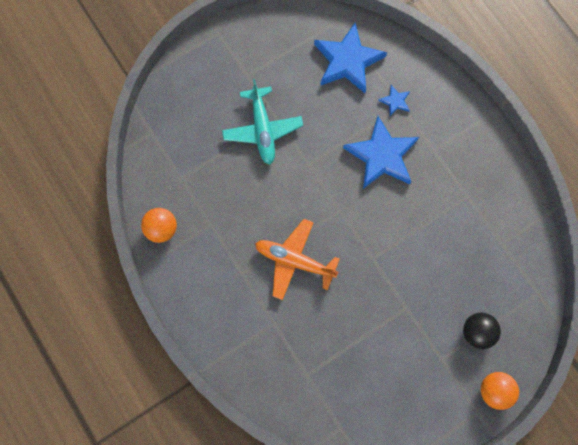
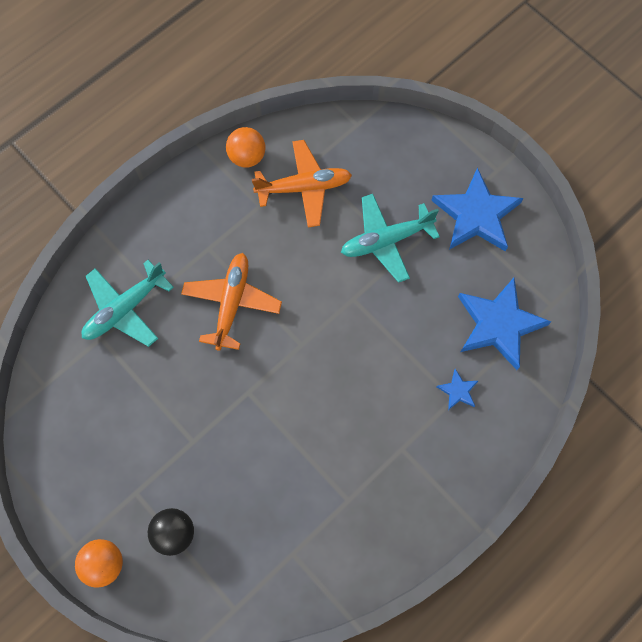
camera: 80 degrees right, 5 degrees down
blue star [343,116,419,189] -> blue star moved to [431,167,523,252]
none -> turquoise plane [82,260,174,347]
none -> orange plane [252,140,352,227]

